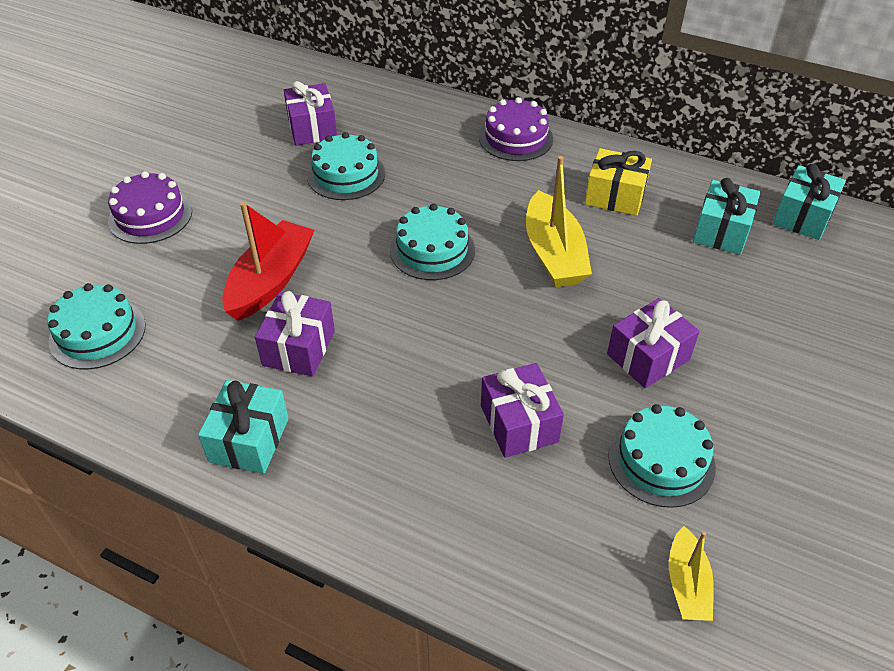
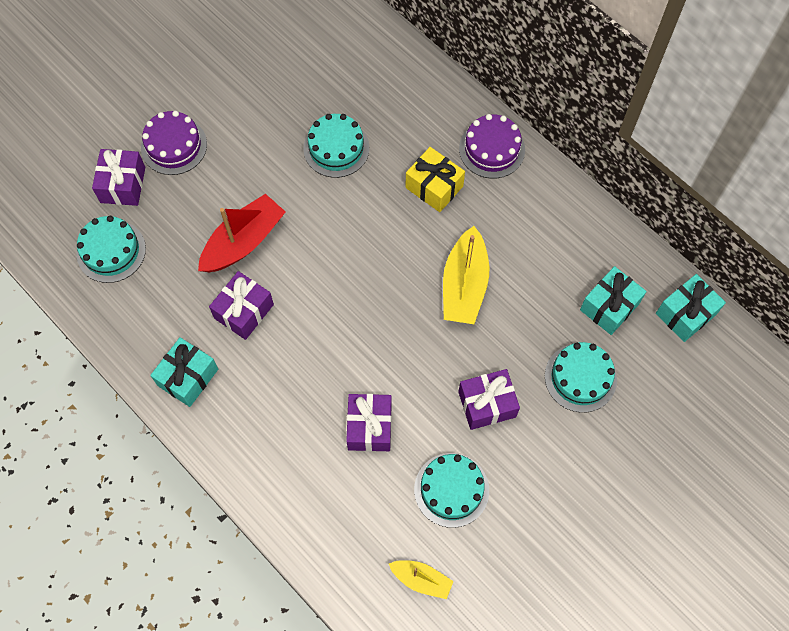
camera: 20 degrees right, 20 degrees up
purple gift [284,81,337,145] -> purple gift moved to [92,149,145,206]
turquoise cake [390,204,475,280] -> turquoise cake moved to [545,342,617,413]
yellow gift [585,148,652,216] -> yellow gift moved to [405,147,465,212]
yellow boat [669,526,714,621] -> yellow boat turned 90 degrees counterclockwise [389,560,454,599]

